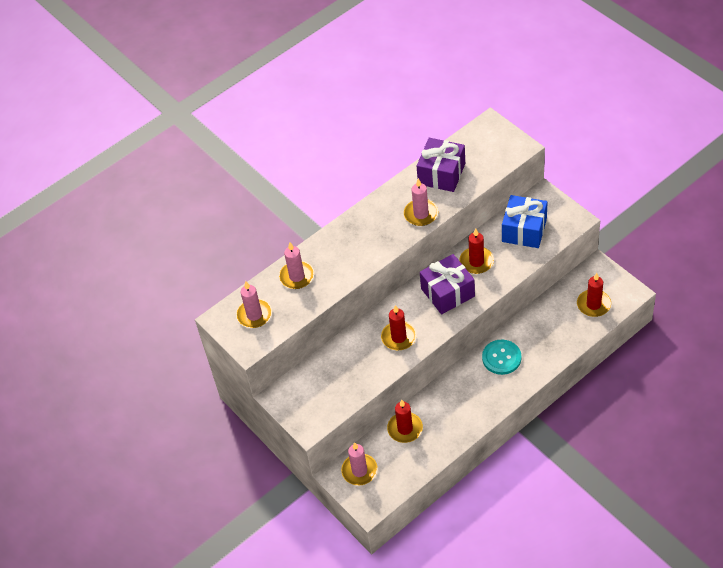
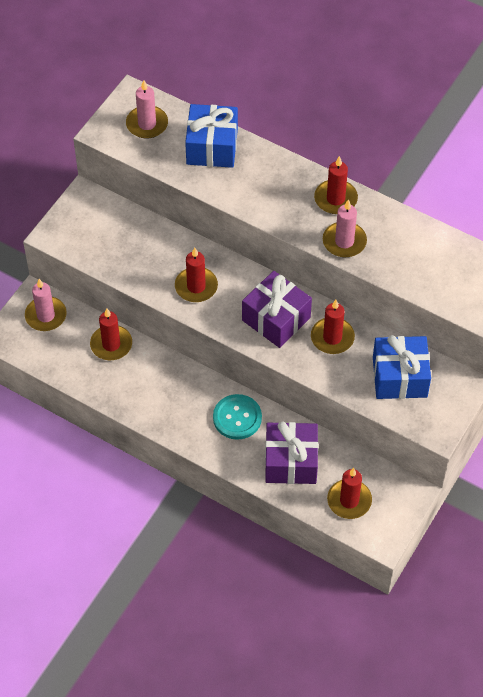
camera: 65 degrees right, 5 degrees up
pink candle [279,242,314,289] -> blue gift [185,104,238,168]
purple gift [417,138,465,192] -> purple gift moved to [265,422,318,484]
none -> red candle [314,156,358,214]

